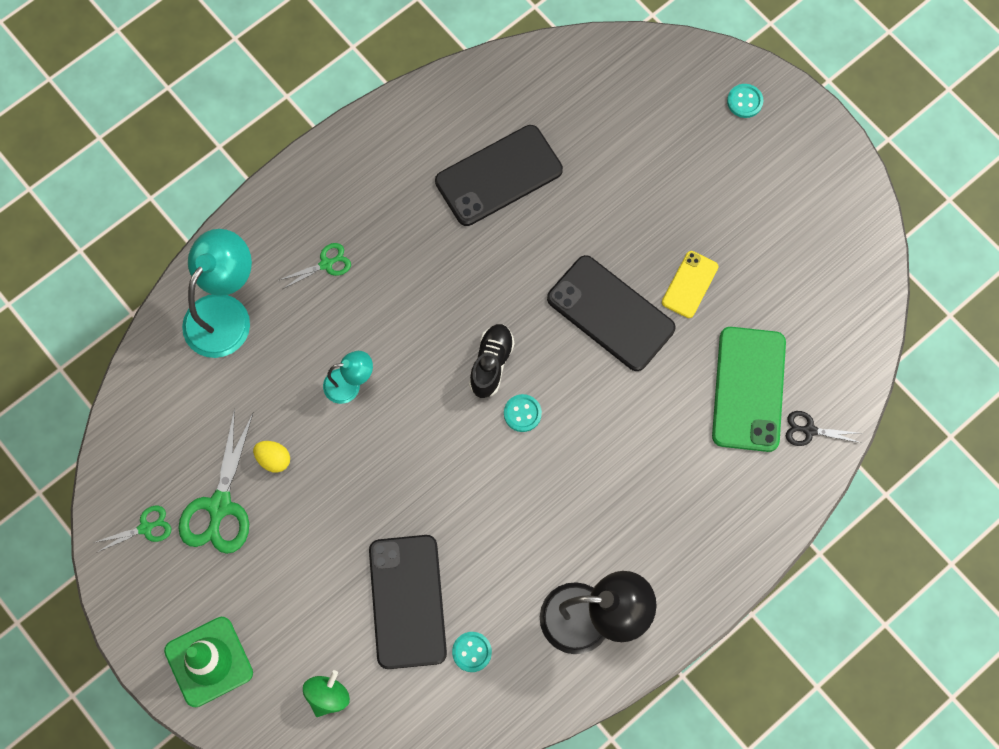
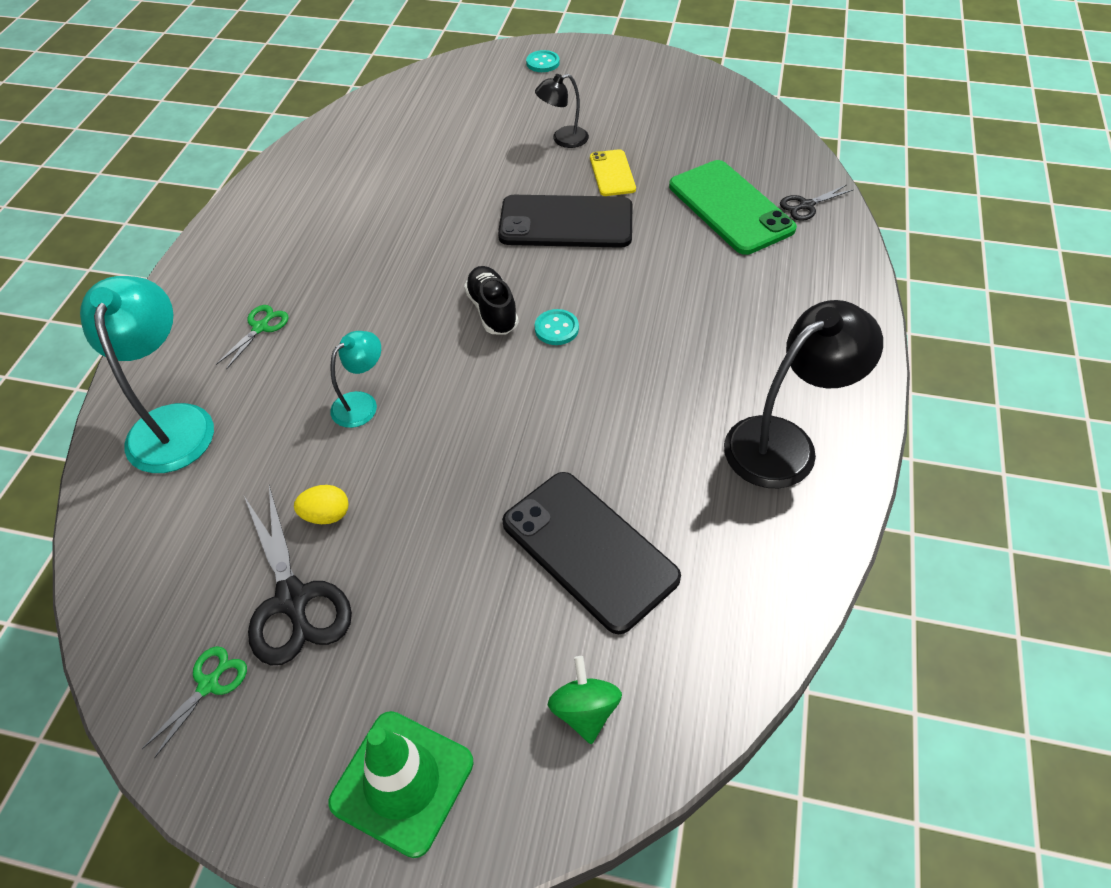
camera: 35 degrees left, 20 degrees down
green scissors [178,408,253,554] -> black scissors [244,485,352,666]
black phone [435,125,563,226] -> none
turquoise button [452,632,492,672] -> none
none -> black lamp [535,74,589,148]

